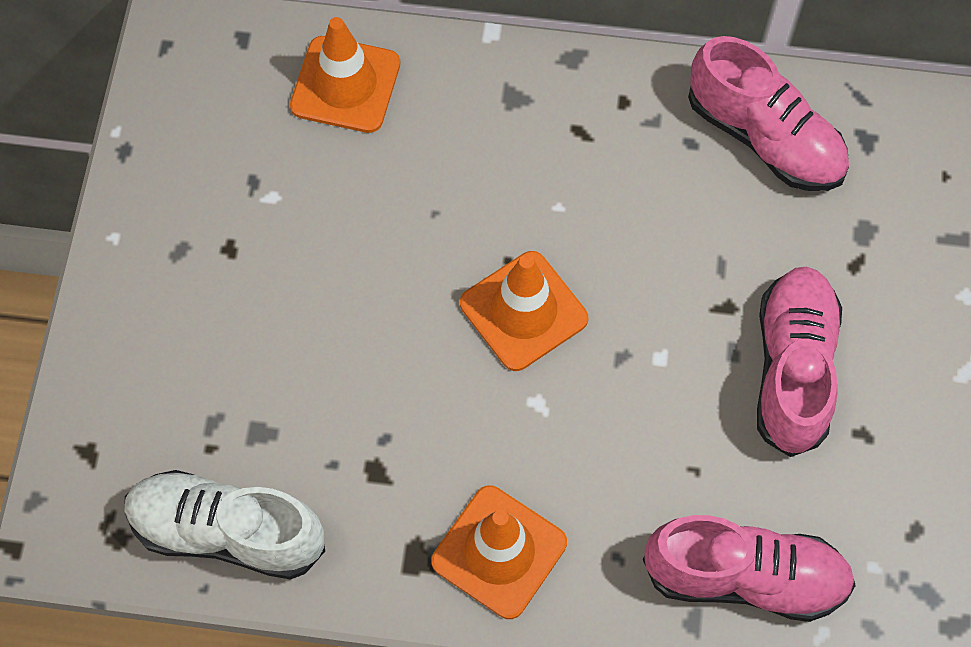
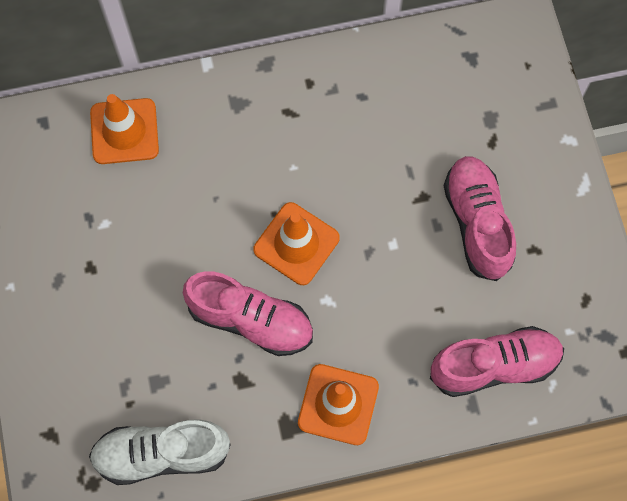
camera: 20 degrees left, 5 degrees up
pink shoe [688,36,849,191] -> pink shoe moved to [183,271,313,356]

